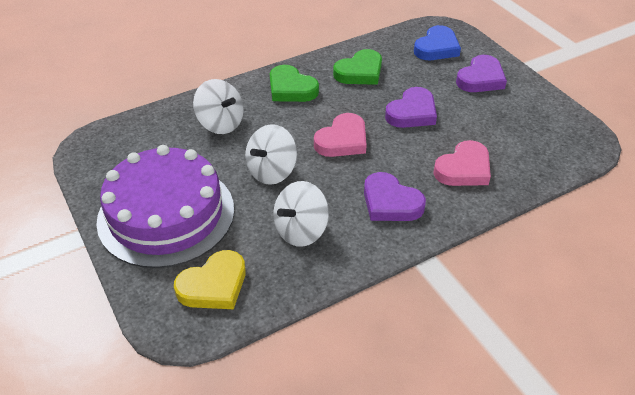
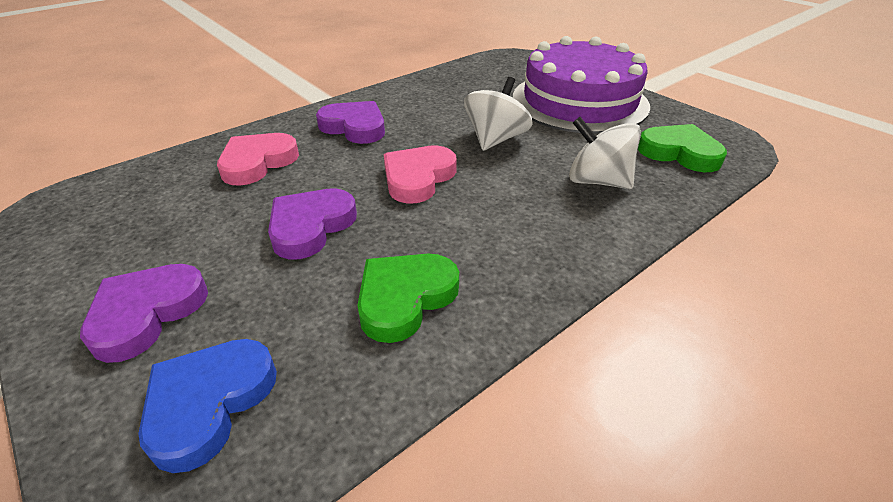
camera: 170 degrees right, 5 degrees down
yellow heart [174,250,246,309] -> none
green heart [270,65,319,102] -> green heart moved to [638,124,727,172]
white spinning top [273,181,329,247] -> none

